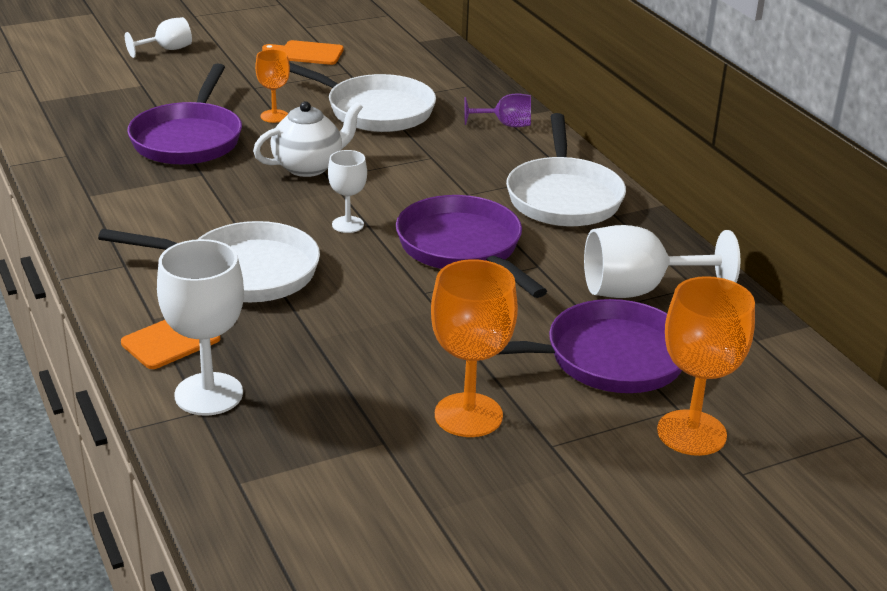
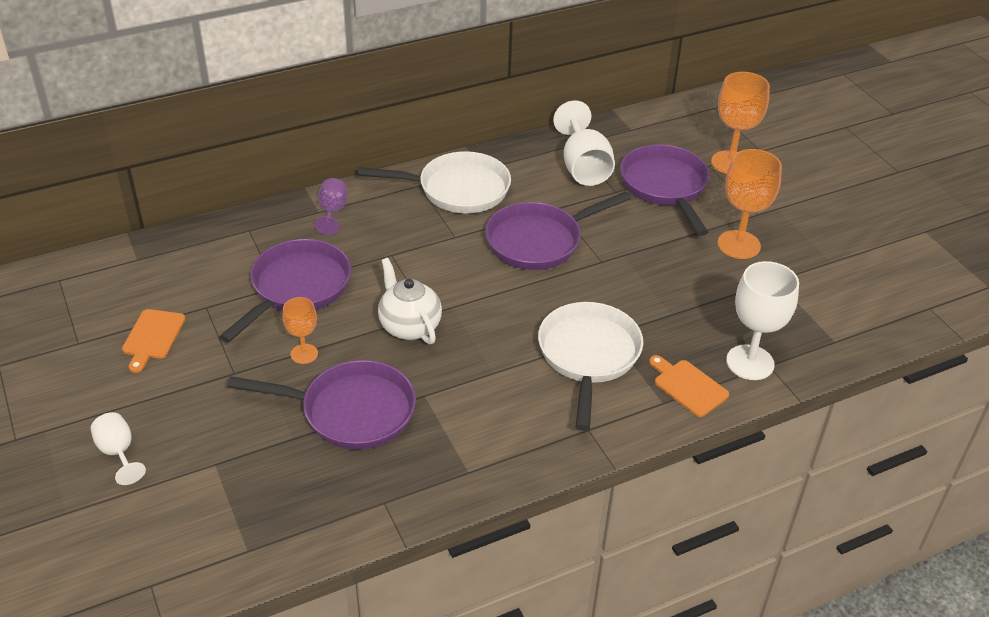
camera: 90 degrees left, 10 degrees up
white pan [289,62,436,132] -> purple pan [219,239,351,343]
white goblet [328,150,367,233] -> none

